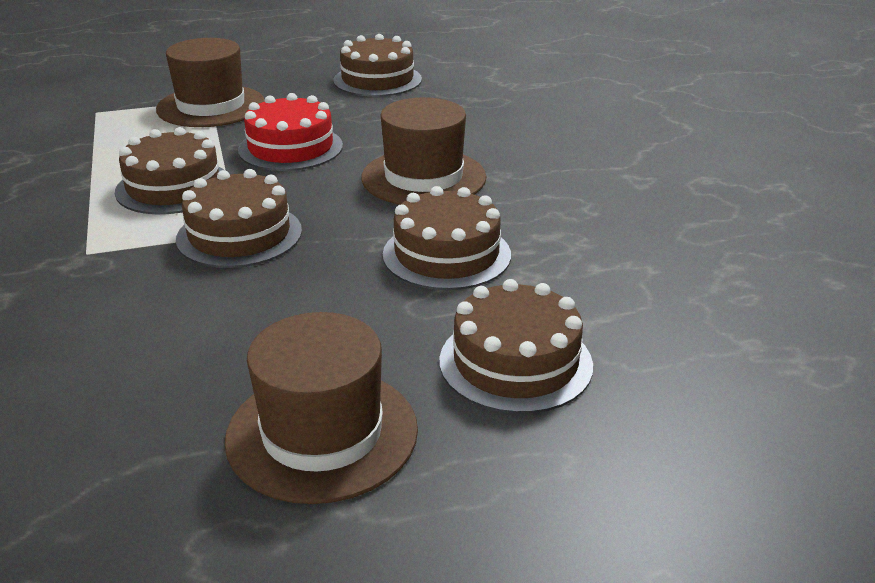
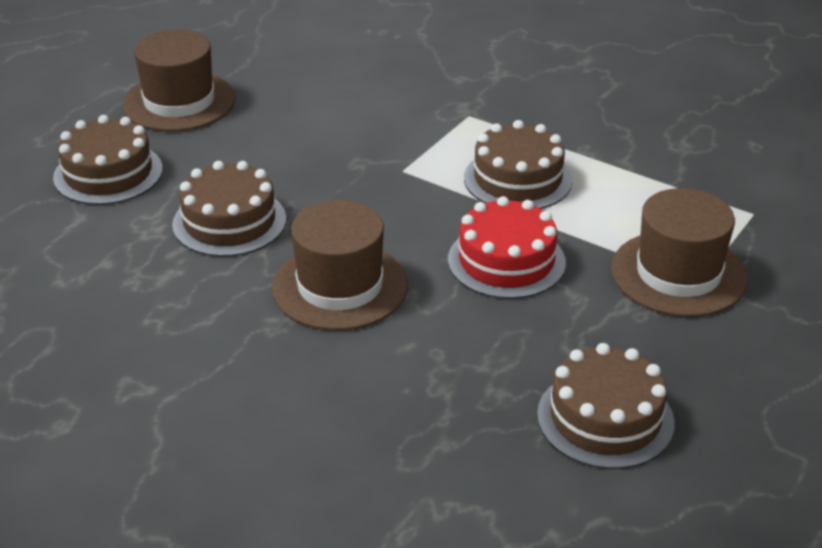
camera: 140 degrees right, 5 degrees up
brown cake [176,169,302,268] -> none

